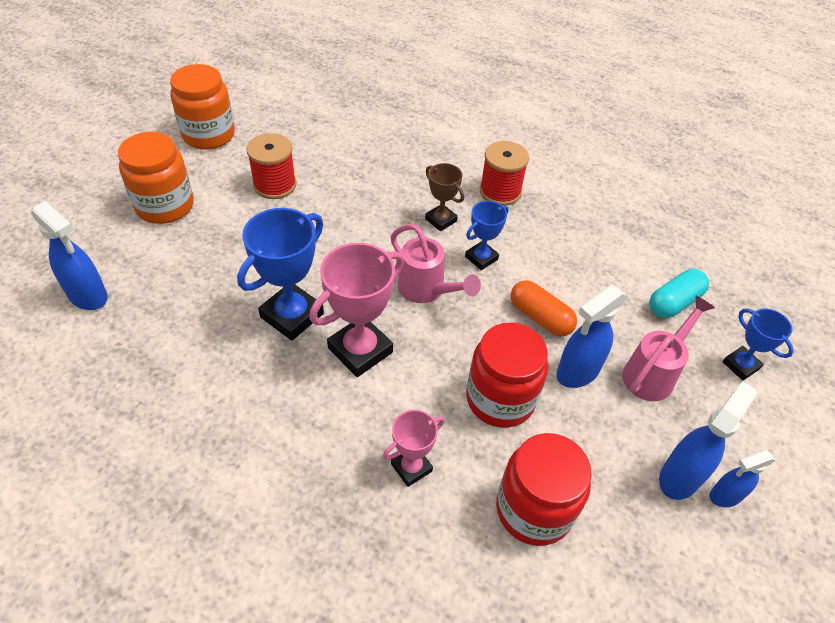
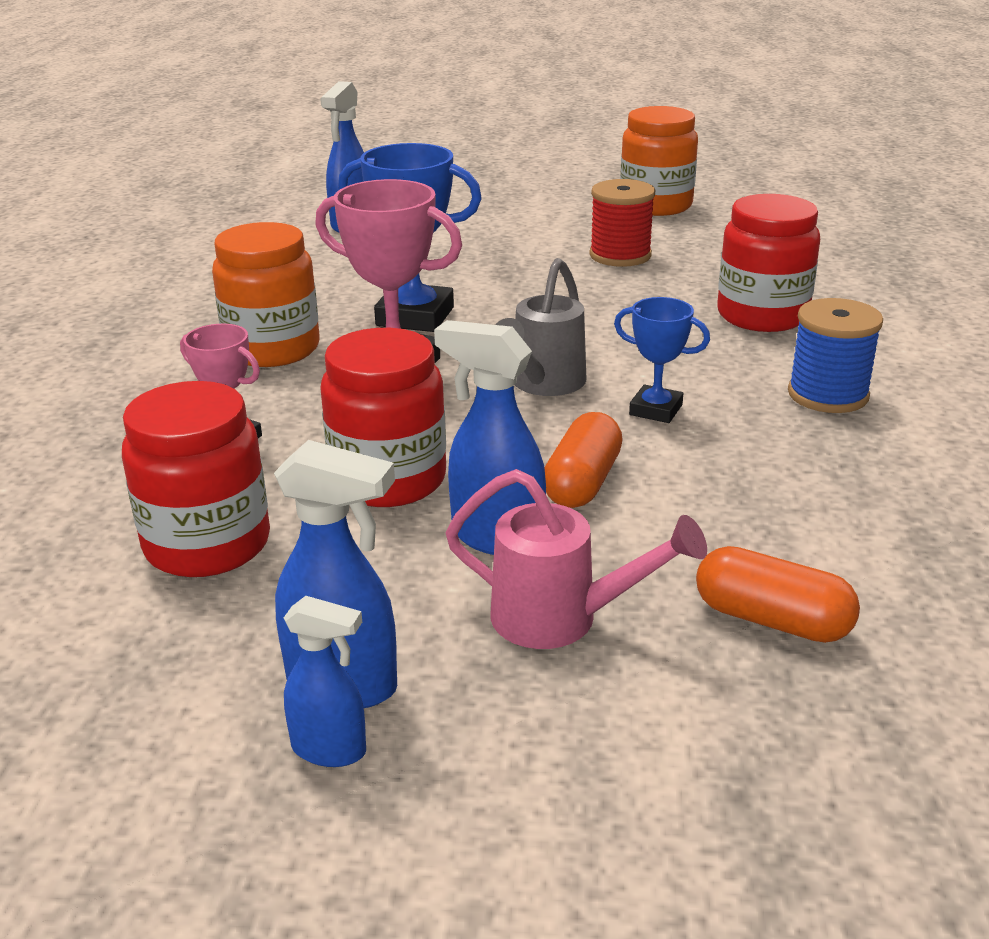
camera: 70 degrees right, 20 degrees down
orange jar [118,132,194,224] -> orange jar moved to [212,222,320,367]
pink watering can [391,224,481,303] -> grey watering can [495,258,586,396]
brown trophy [425,163,464,231] -> none
red spool [480,141,529,206] -> blue spool [788,298,883,413]
turquoise capsule [649,269,709,318] -> orange capsule [696,546,860,643]
blue spray bottle [709,450,776,507] -> blue spray bottle turned 150 degrees clockwise [284,596,366,767]
blue trophy [723,308,794,380] -> none
none -> red jar [717,194,820,332]

